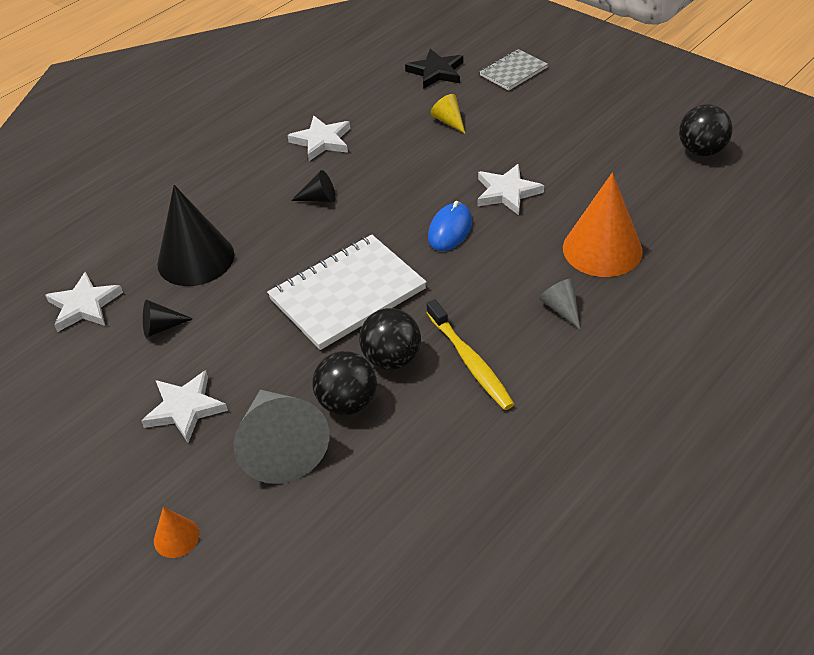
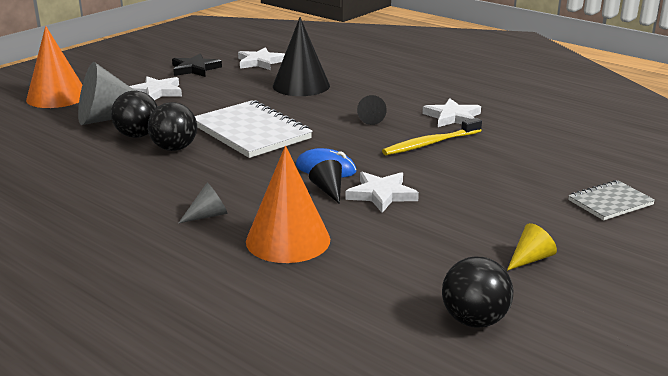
camera: 85 degrees right, 20 degrees down
black cone [143,299,193,338] -> black cone moved to [309,160,342,204]
orange cone [154,507,199,558] -> orange cone [26,26,82,108], size x2.17
black star [405,49,463,89] -> black star moved to [172,53,222,77]
yellow toothbrush [427,299,514,410] -> yellow toothbrush moved to [382,118,482,155]
yellow cone [430,94,465,133] -> yellow cone moved to [507,223,557,271]
grey notebook [480,49,548,91] -> grey notebook turned 75 degrees counterclockwise [568,180,655,220]

